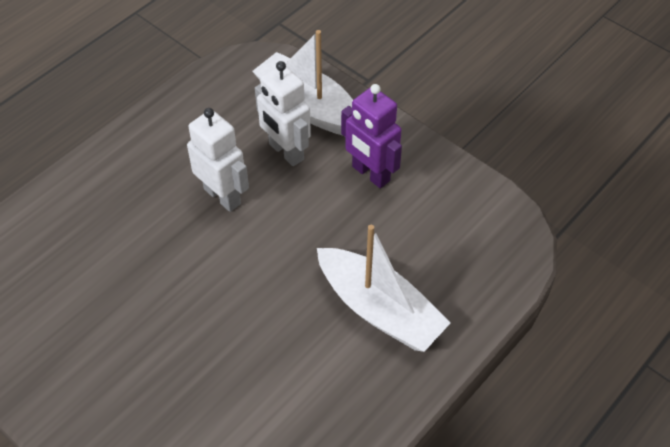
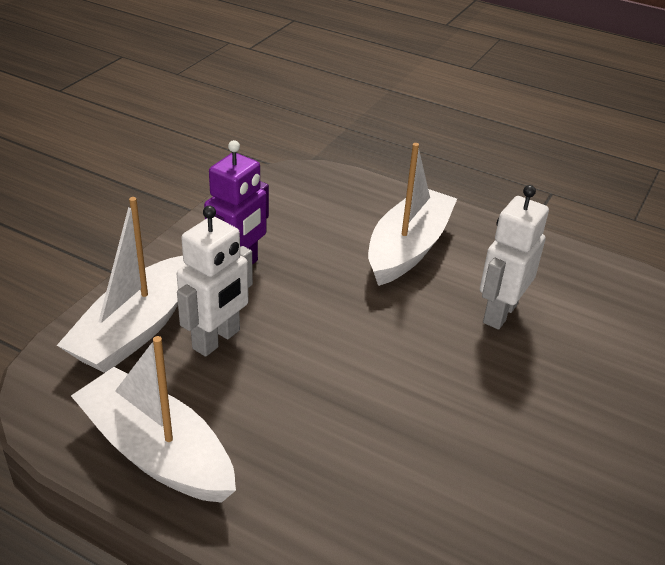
camera: 105 degrees left, 15 degrees down
white robot [187,108,249,212] -> white robot moved to [480,185,549,329]
none -> white boat [71,336,236,503]

